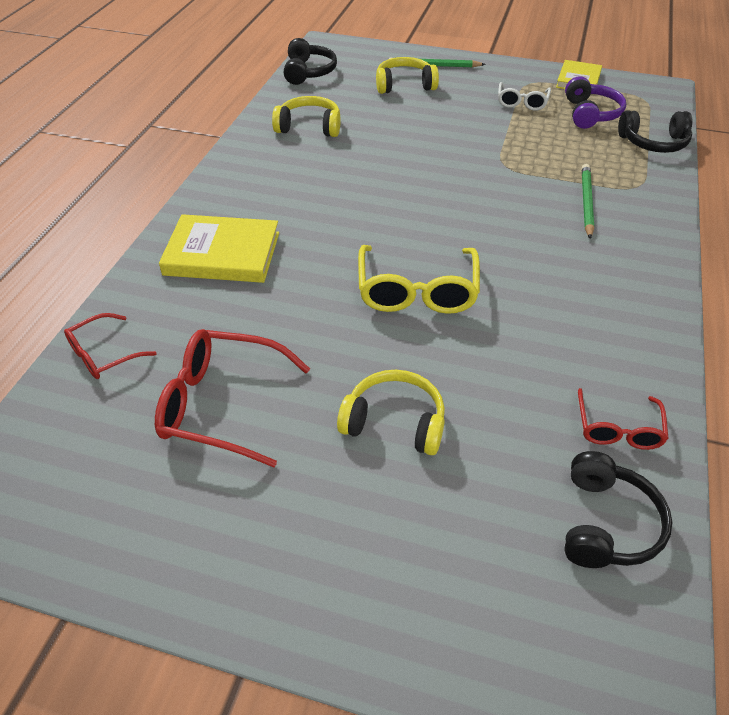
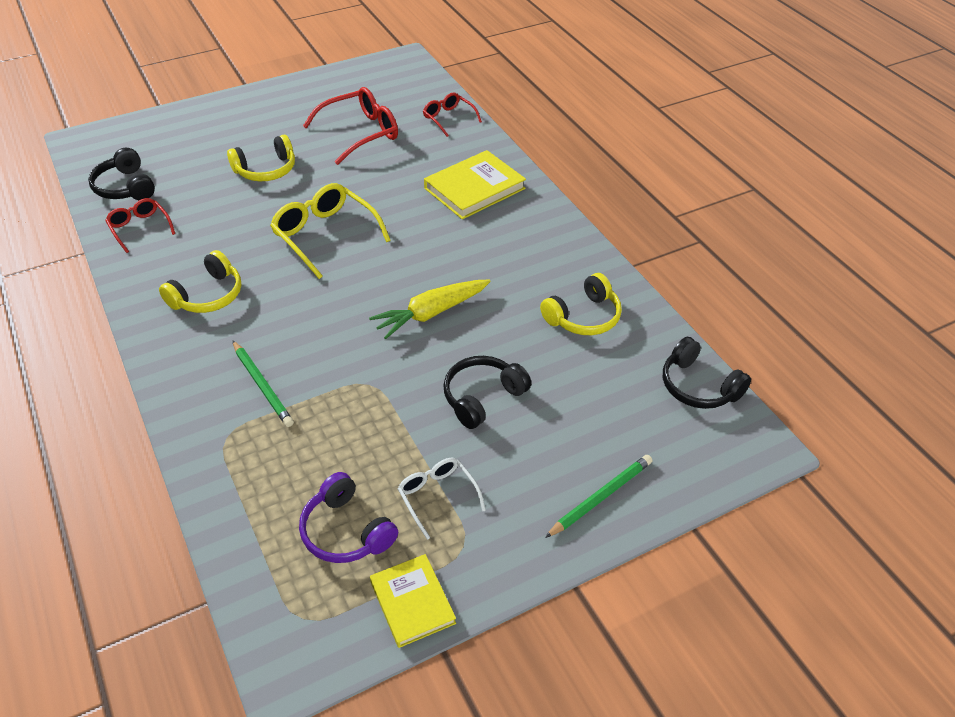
camera: 135 degrees right, 0 degrees up
red glasses [64,313,157,379] -> red glasses turned 45 degrees counterclockwise [423,93,482,137]
yellow headphones [376,57,439,94] -> yellow headphones moved to [159,250,241,313]
black headphones [618,110,692,153] -> black headphones moved to [443,356,531,429]
none -> yellow carrot [369,280,490,339]

